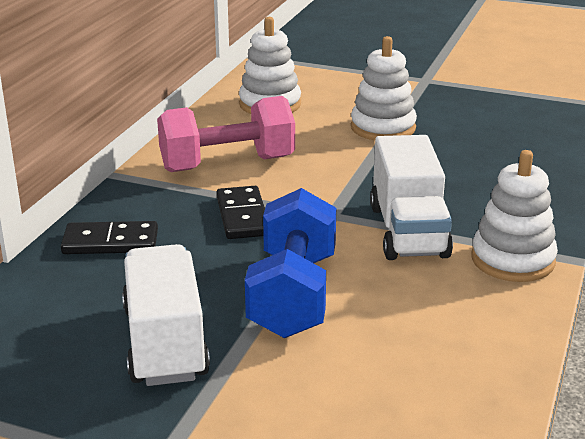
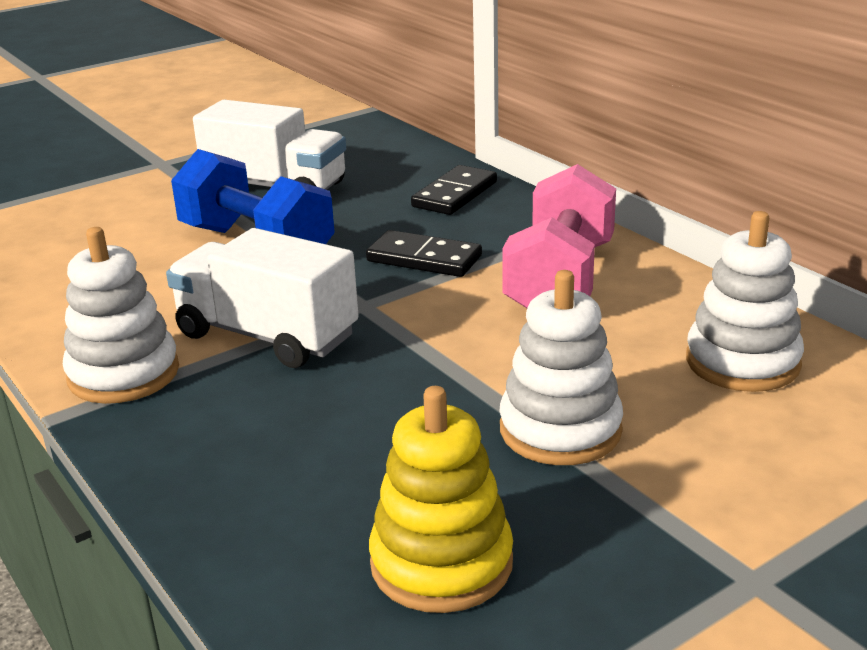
camera: 125 degrees right, 0 degrees up
none -> yellow stacking toy [369,386,513,613]

